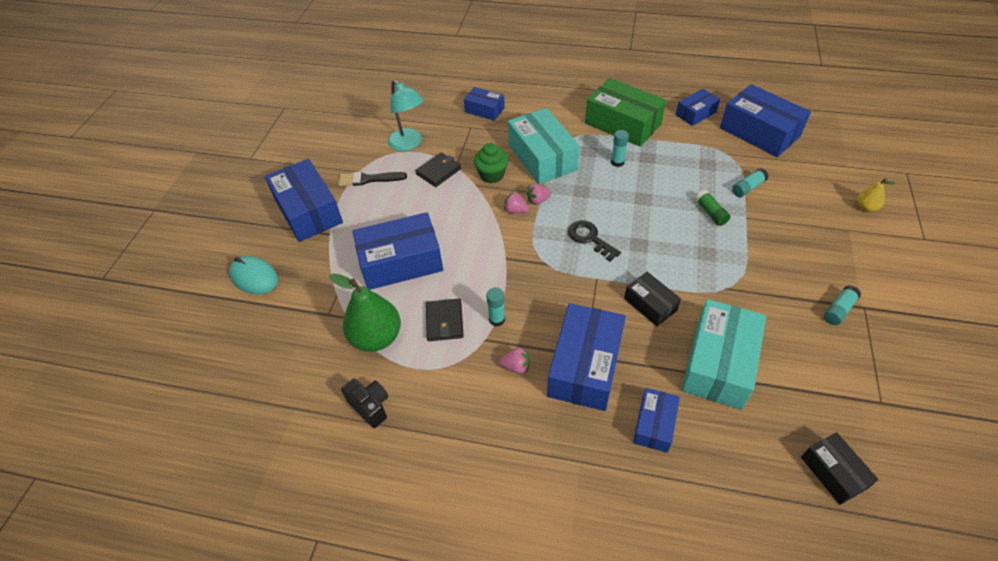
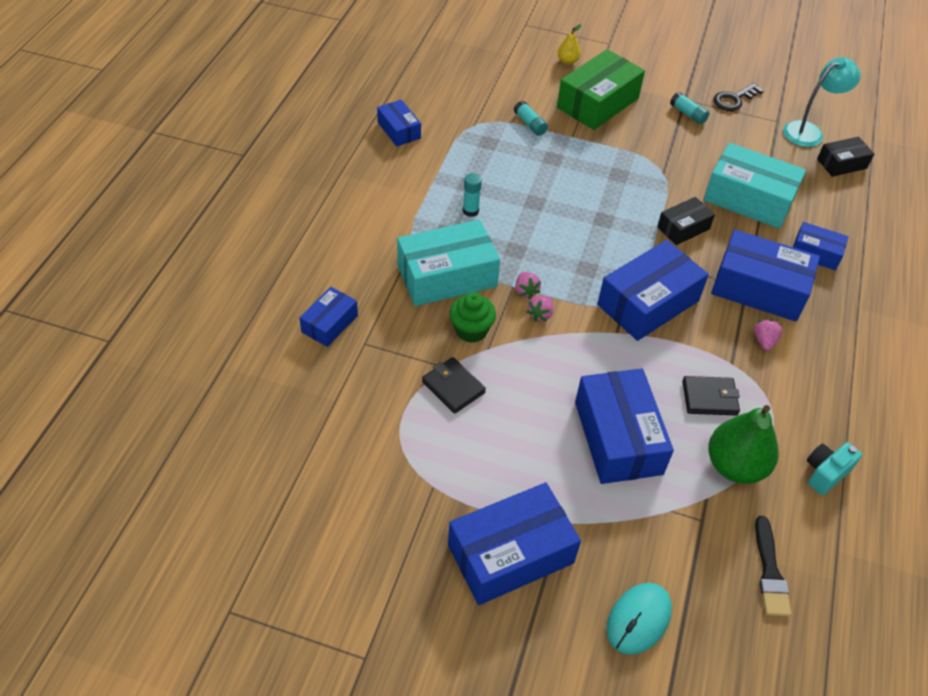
camera: 90 degrees left, 0 degrees up
black brush [339,171,407,186] -> black brush moved to [755,516,792,617]
black camera [341,378,389,428] -> turquoise camera [807,442,862,495]
turquoise lamp [388,79,424,151] -> turquoise lamp moved to [783,57,861,147]
turquoise glue stick [486,287,505,326] -> none
black key [568,220,621,261] -> black key moved to [713,83,764,111]
green box [585,78,666,147] -> green box moved to [557,49,645,130]
green glue stick [695,190,730,226] -> none
blue box [720,84,811,157] -> blue box moved to [597,240,709,341]

